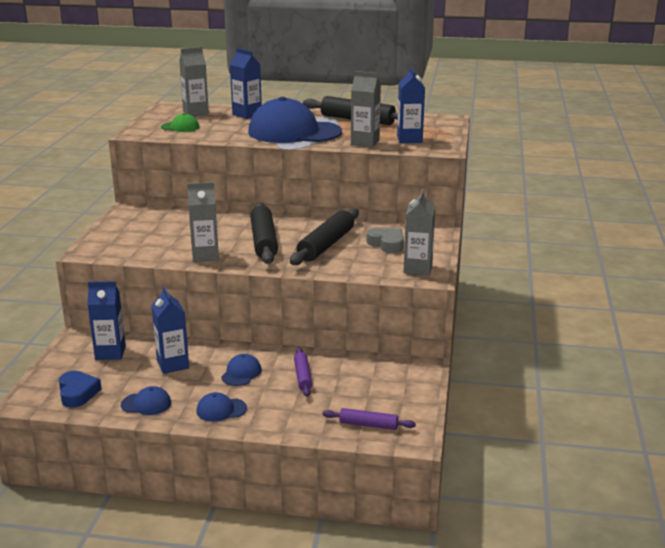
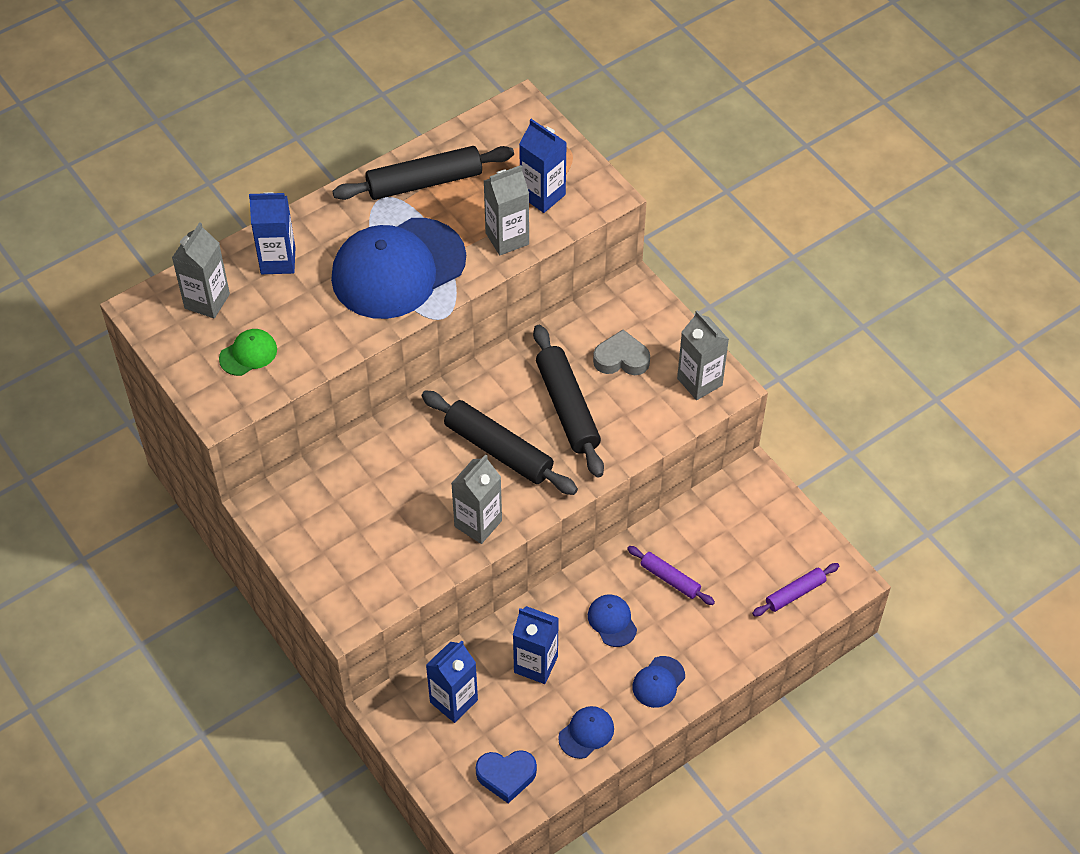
camera: 45 degrees left, 30 degrees up
blue heart [59,371,102,408] -> blue heart turned 150 degrees clockwise [476,750,537,803]

